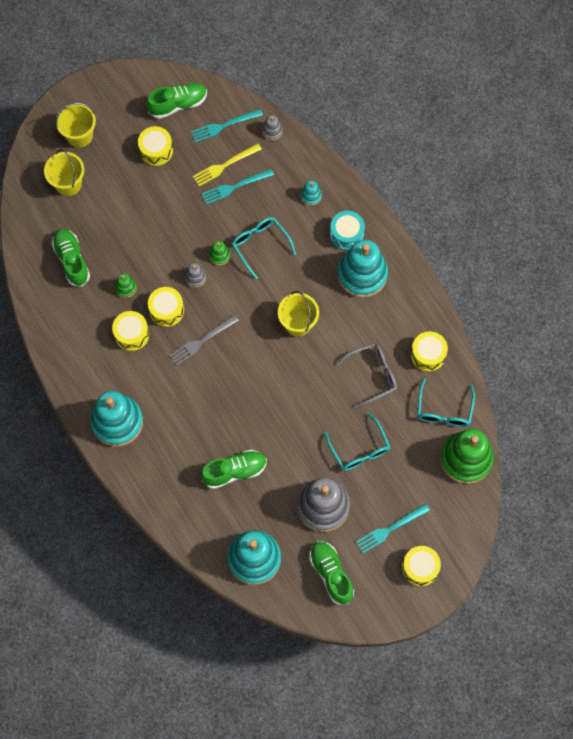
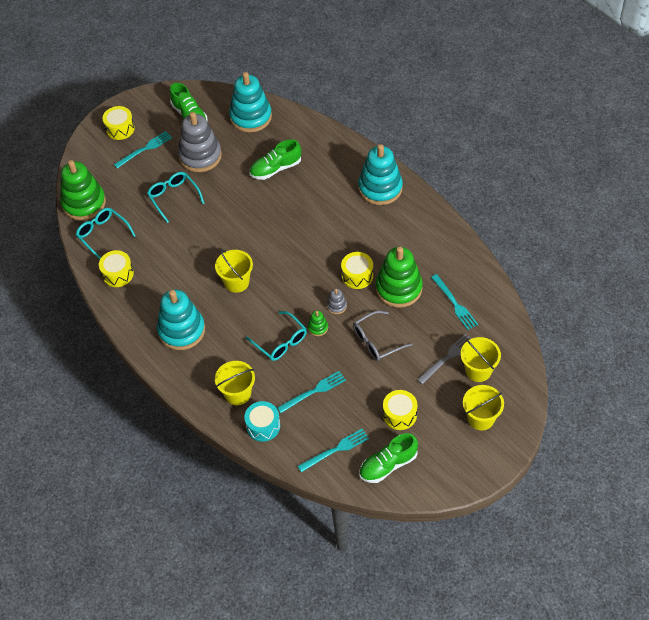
camera: 175 degrees right, 15 degrees down
green shoe [51,229,90,287] -> turquoise fork [431,274,478,330]
yellow drum [112,311,149,351] -> none
green stacking toy [115,273,137,298] -> green stacking toy [376,247,423,308], size x2.33
grey fork [170,315,239,365] -> grey fork moved to [417,334,472,385]
yellow fork [193,144,262,186] -> none
grey stacking toy [262,115,283,141] -> none
turquoise stacking toy [301,180,322,206] -> yellow bucket [215,361,255,405]
turquoise drum [330,211,365,251] -> turquoise drum moved to [244,401,280,442]
grey glasses [336,343,397,407] -> grey glasses moved to [353,311,413,361]
turquoise glasses [417,378,475,427] -> turquoise glasses turned 45 degrees counterclockwise [76,208,136,259]

